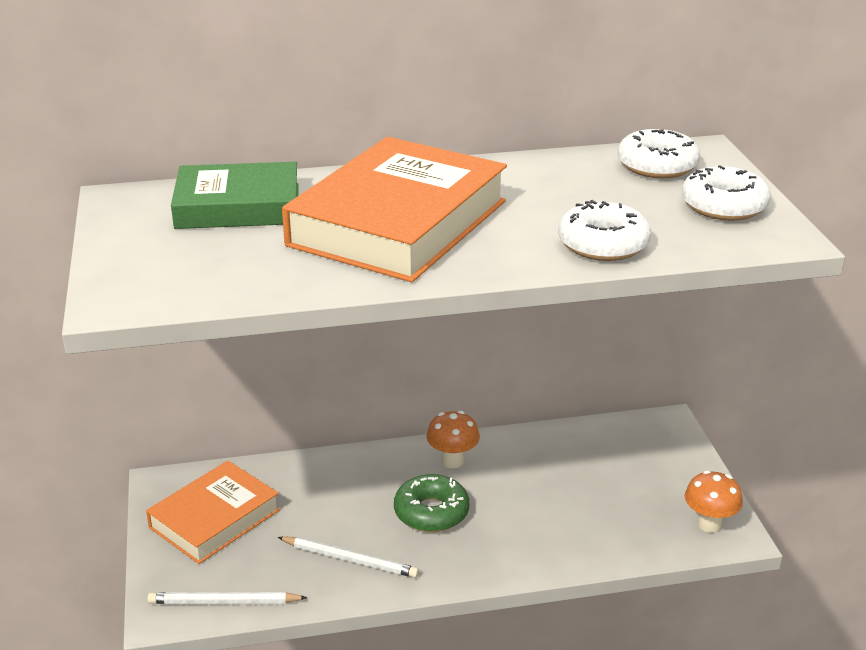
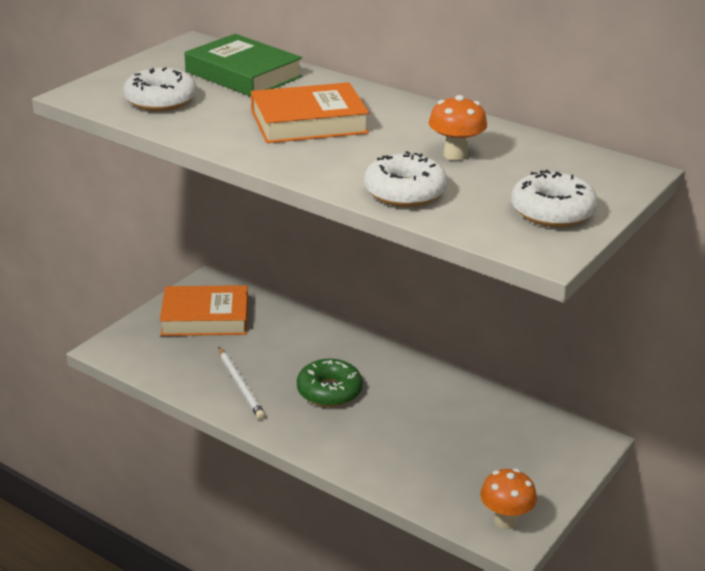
camera: 45 degrees right, 0 degrees up
white pencil [147,592,308,604] -> none
orange book [282,137,507,282] -> orange book [251,82,369,143], size x0.64
orange mushroom [427,411,480,468] -> orange mushroom moved to [429,95,487,161]
white donut [618,129,700,178] -> white donut moved to [123,67,197,111]

